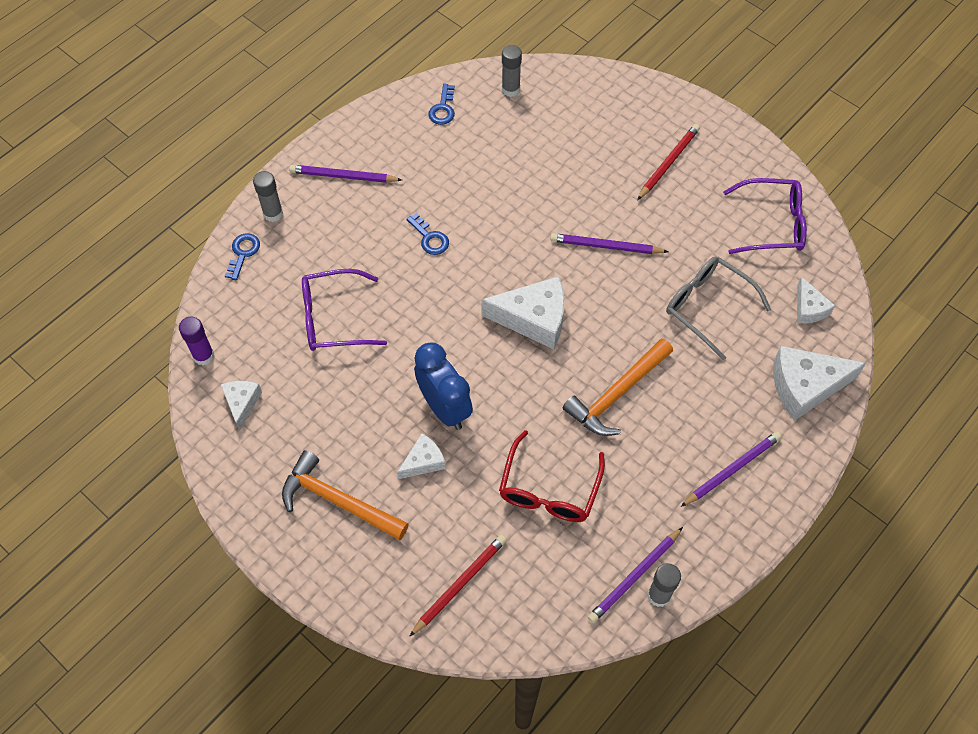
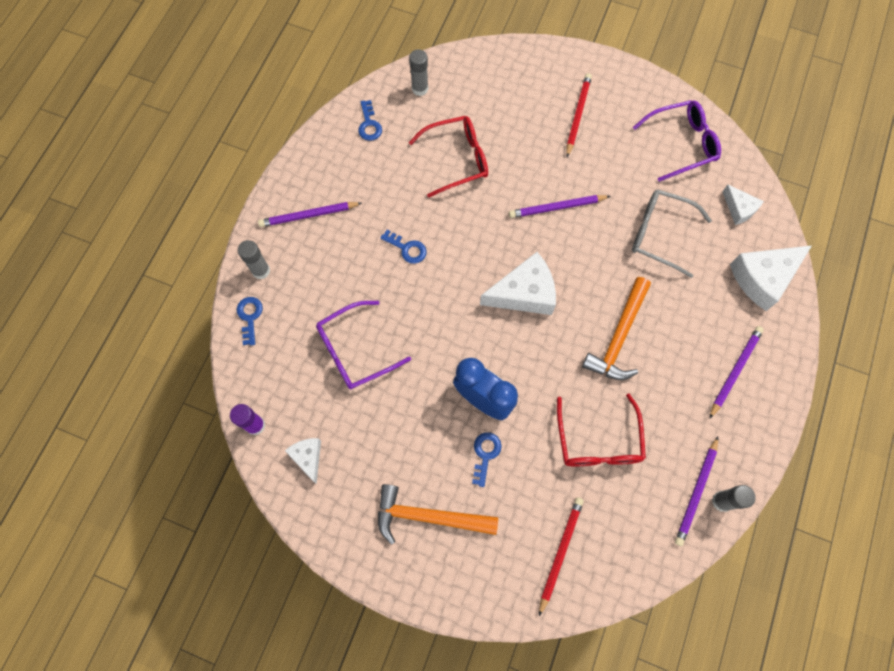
camera: 20 degrees left, 10 degrees up
white cheese [397,433,446,479] -> blue key [472,432,502,487]
none -> red glasses [408,116,488,198]

